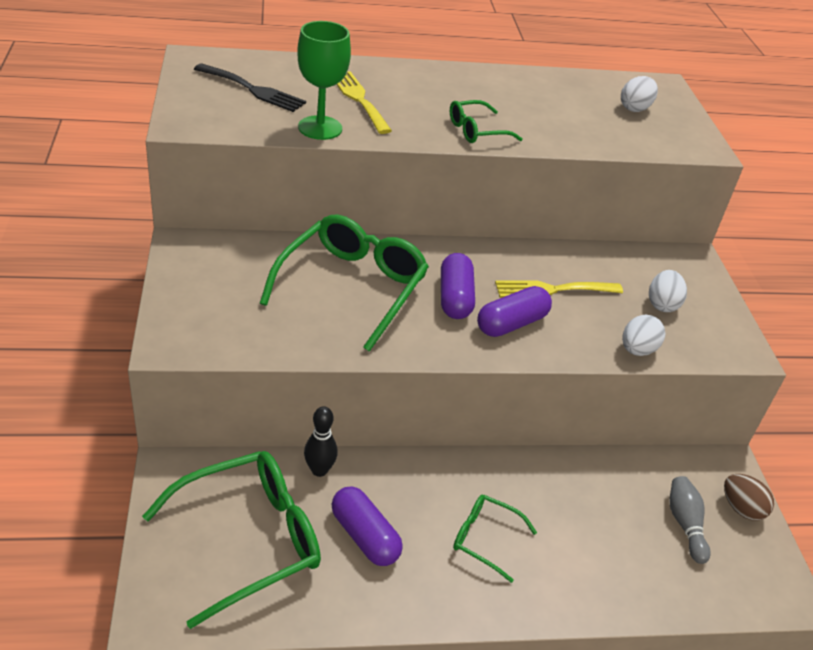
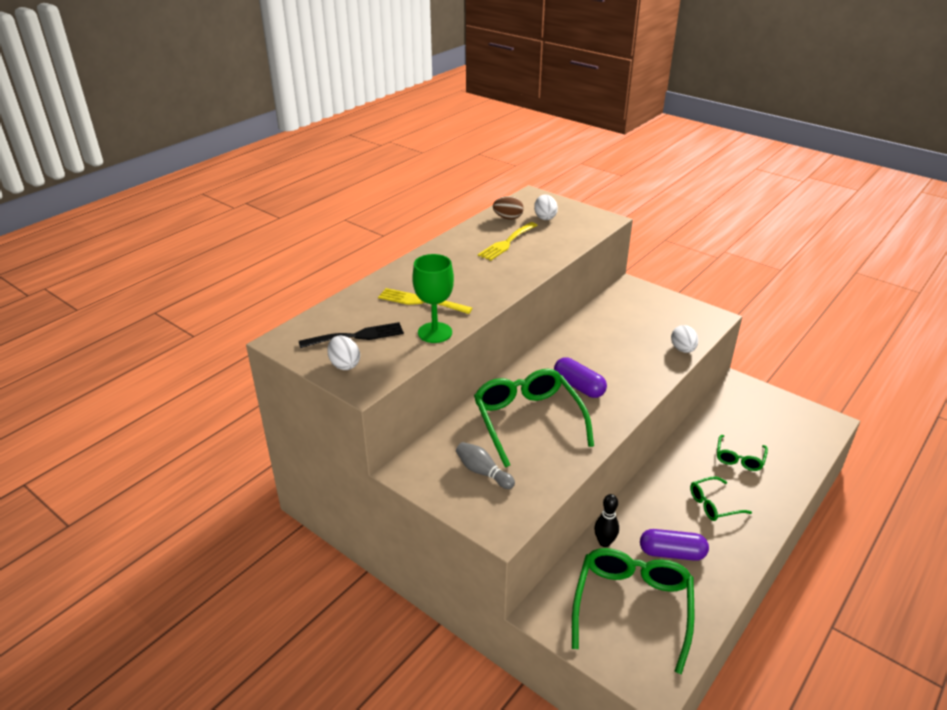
camera: 40 degrees left, 5 degrees down
green glasses [450,100,522,143] -> green glasses moved to [717,435,768,471]
purple capsule [477,286,552,337] -> none
yellow fork [495,280,623,298] -> yellow fork moved to [478,222,538,261]
white egg [649,270,687,312] -> white egg moved to [327,335,360,370]
grey bowling pin [669,476,711,564] -> grey bowling pin moved to [456,442,515,489]
brown egg [724,474,774,521] -> brown egg moved to [493,196,524,220]

